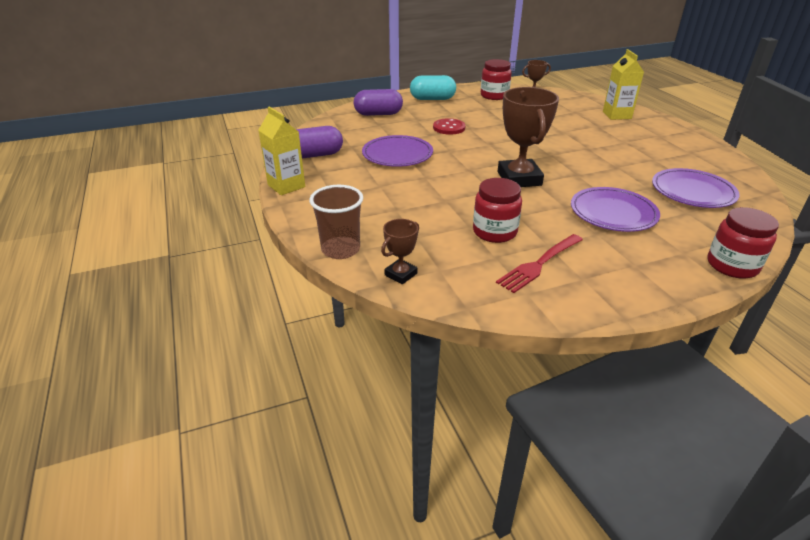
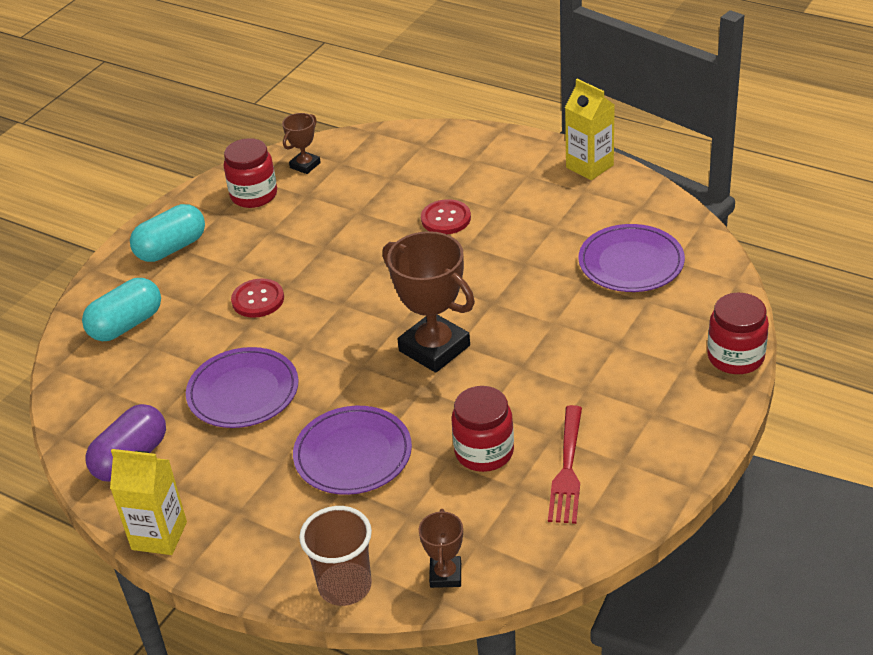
camera: 35 degrees left, 5 degrees up
purple capsule [354,89,403,116] -> turquoise capsule [82,278,161,341]
purple plate [571,187,660,232] -> purple plate moved to [293,406,412,495]
yellow carton [603,49,644,120] -> yellow carton moved to [565,79,615,180]
none -> red button [421,199,471,234]

